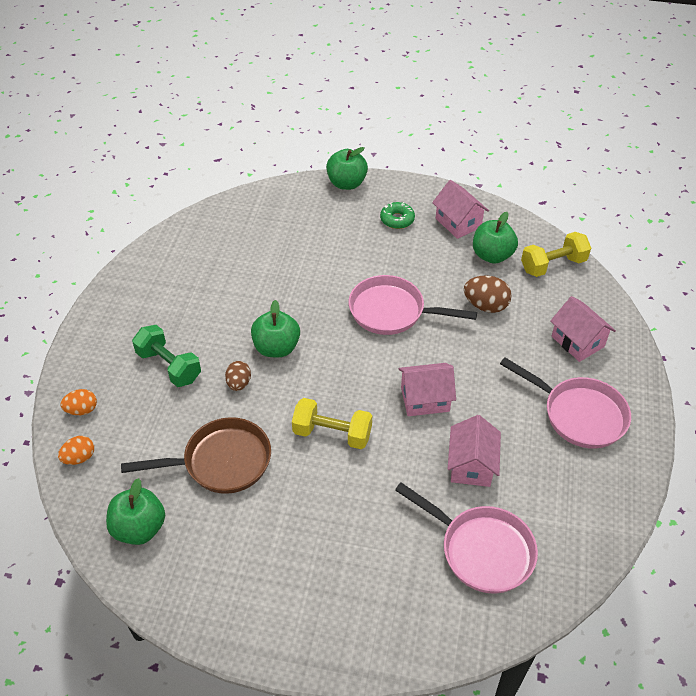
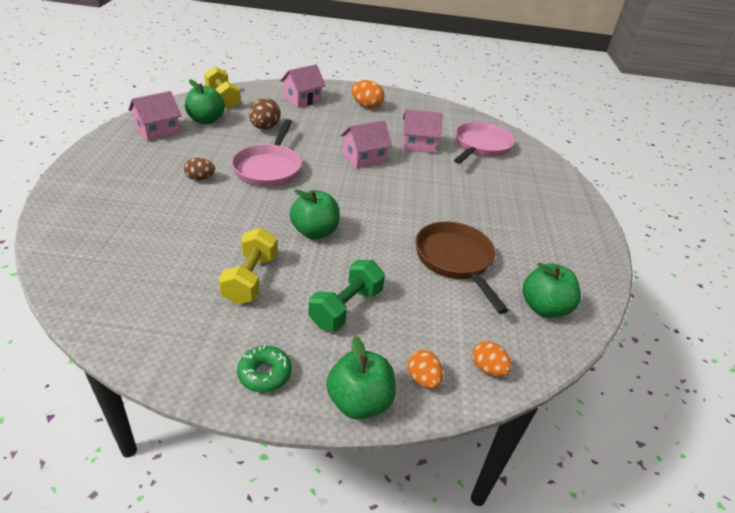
camera: 100 degrees left, 10 degrees down
brown egg [225,361,251,391] -> brown egg moved to [184,158,215,181]
yellow dumbbell [292,398,372,449] -> yellow dumbbell moved to [219,228,277,305]
green apple [326,147,368,190] -> green apple moved to [326,336,396,420]
green donut [380,202,415,229] -> green donut moved to [237,345,292,392]
pink house [399,363,456,416] -> pink house turned 75 degrees clockwise [340,120,392,169]
pink pan [500,357,631,449] -> orange egg [351,80,385,109]

